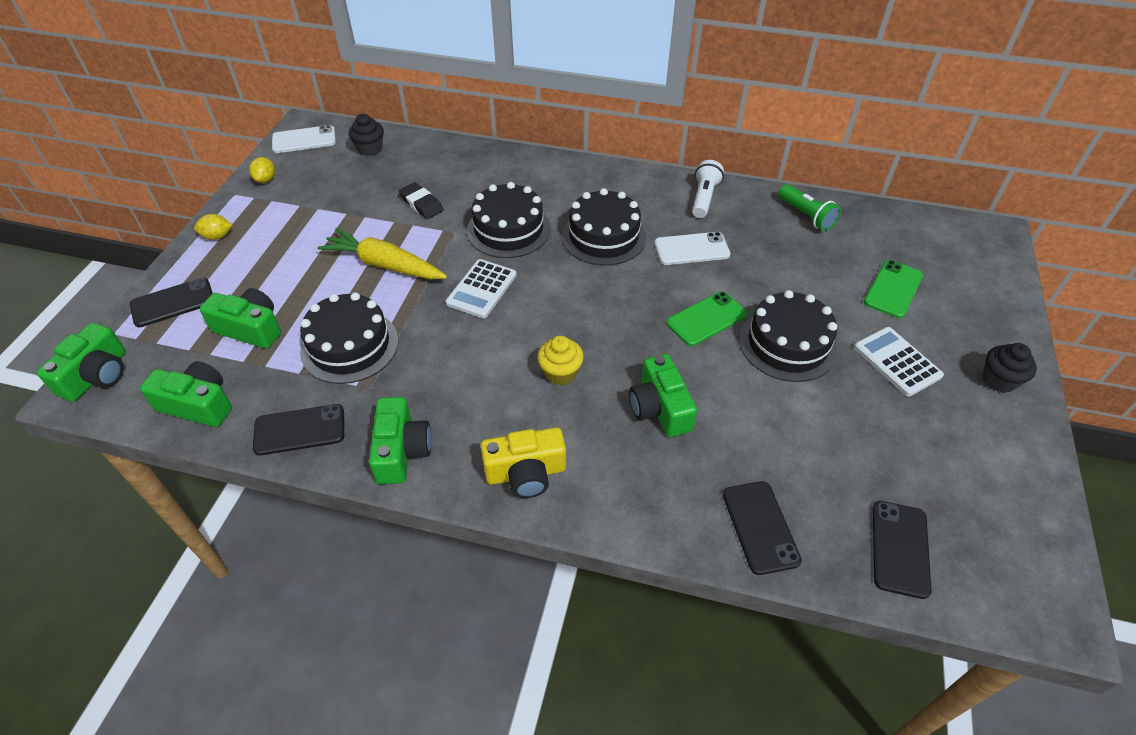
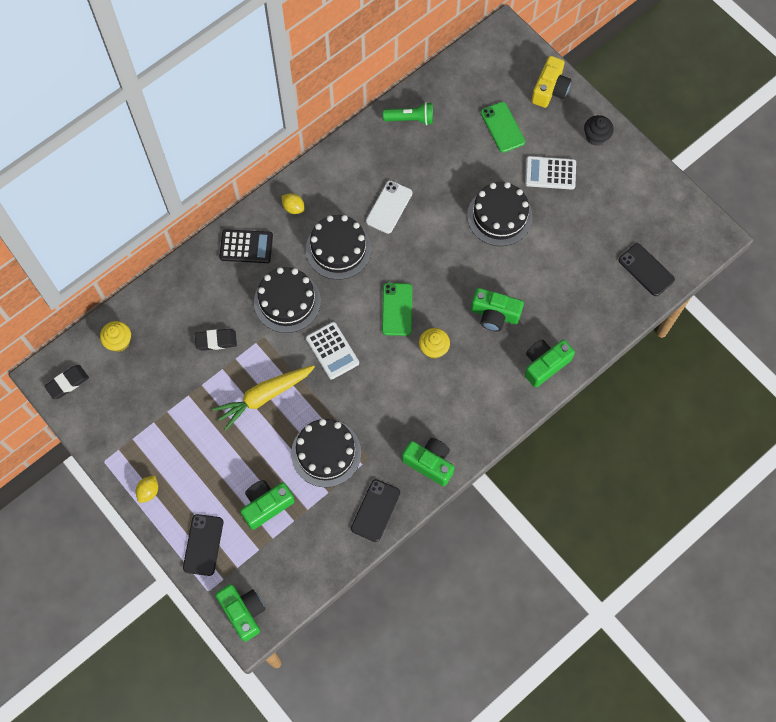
camera: 55 degrees left, 20 degrees up
green camera [140,361,232,427] -> green camera moved to [524,339,575,388]
yellow lemon [249,157,275,183] -> yellow lemon moved to [282,193,305,214]
white phone [272,125,336,153] -> black eraser [44,365,89,399]
black cupcake [349,114,384,156] -> yellow cupcake [100,321,131,352]
yellow camera [481,427,566,498] -> yellow camera moved to [531,56,572,108]
green phone [666,291,748,346] -> green phone moved to [382,283,412,336]
white flashlight [692,160,724,218] -> none
black phone [723,481,802,575] -> none
none -> black calculator [219,229,273,263]

